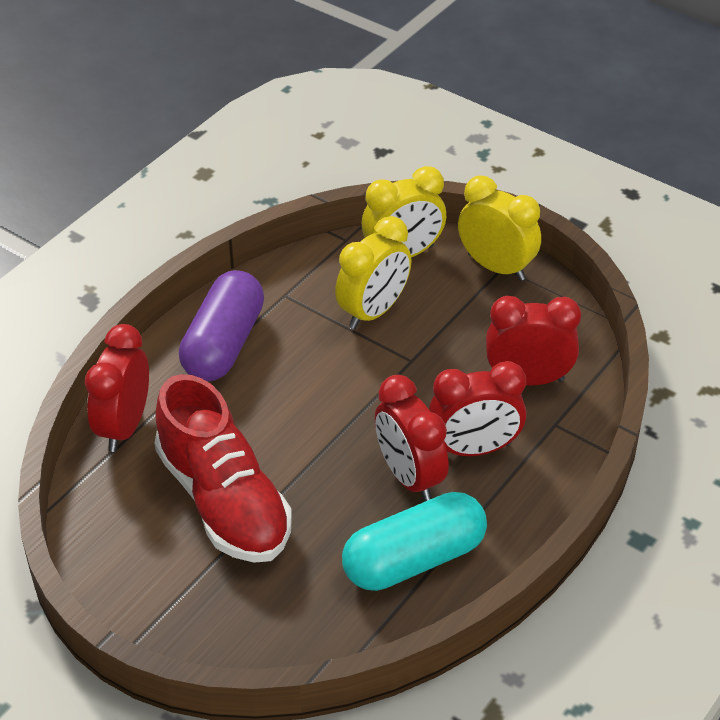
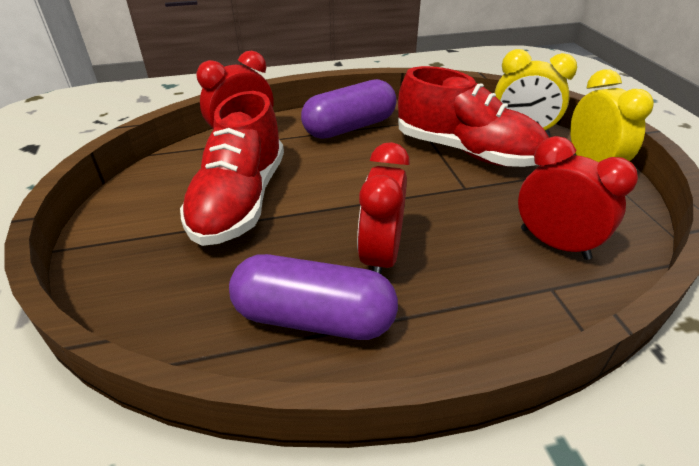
camera: 40 degrees right, 5 degrees down
yellow clock [335,216,412,329] -> red shoe [398,66,549,167]
turquoise capsule [342,492,487,591] -> purple capsule [229,254,398,340]
red clock [429,361,527,456] -> none

